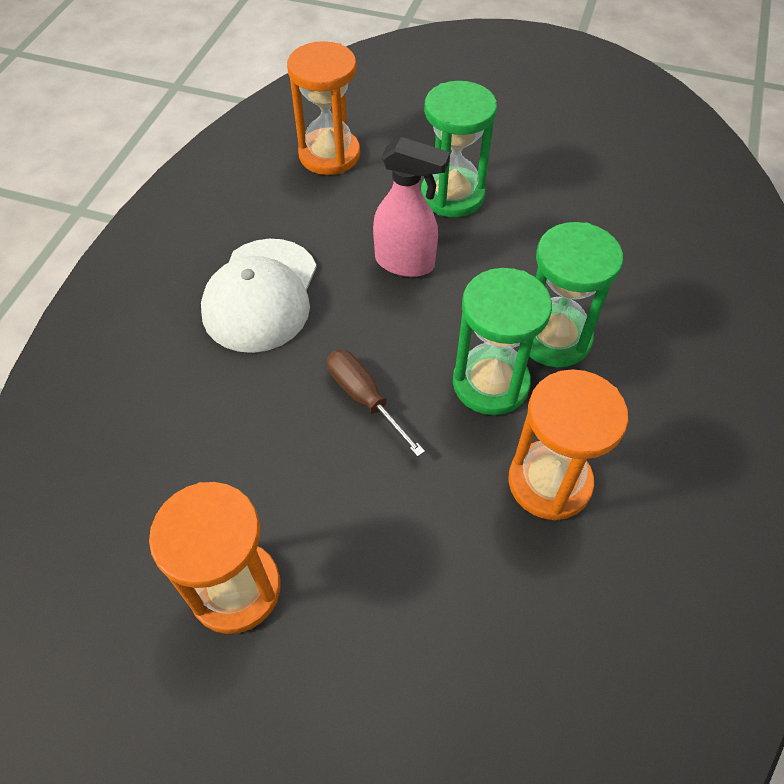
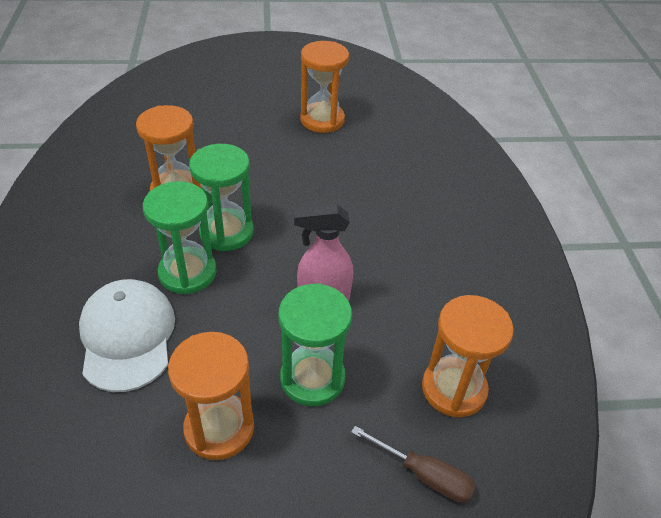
camera: 155 degrees right, 10 degrees down
white cap [201,239,317,353] -> white cap moved to [79,279,175,392]
brown screwdriver [327,350,425,457] -> brown screwdriver moved to [351,426,476,503]
none -> orange hourglass [168,332,254,460]

